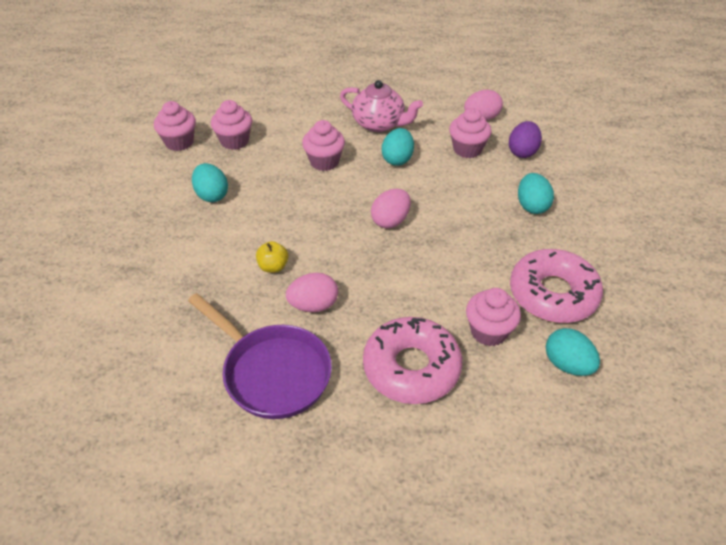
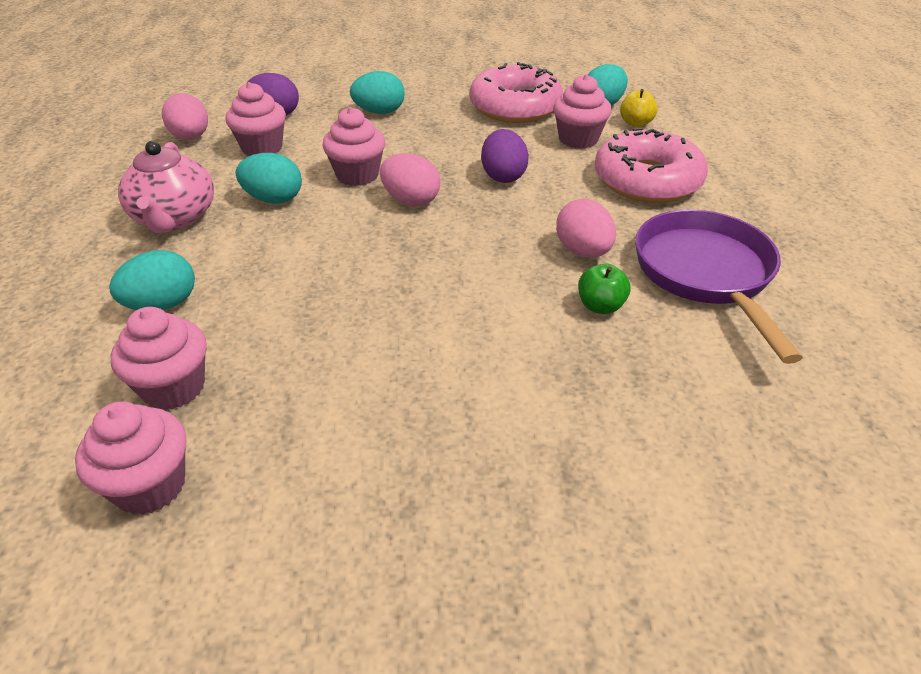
camera: 95 degrees left, 5 degrees down
purple pan [188,293,332,419] -> purple pan turned 45 degrees counterclockwise [635,209,803,364]
turquoise egg [192,163,228,202] -> turquoise egg moved to [109,250,195,310]
yellow apple [256,241,289,273] -> yellow apple moved to [620,89,658,127]
pink cupcake [302,120,345,171] -> pink cupcake moved to [322,107,385,186]
pink teapot [340,80,423,132] -> pink teapot turned 150 degrees clockwise [118,141,214,233]
none -> purple egg [481,129,529,183]
none -> green apple [578,264,631,314]

